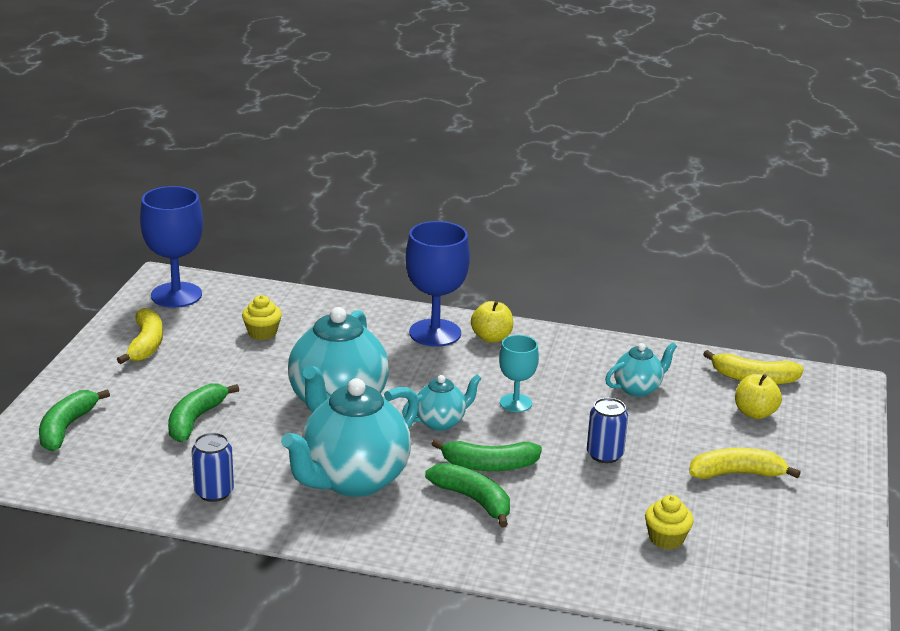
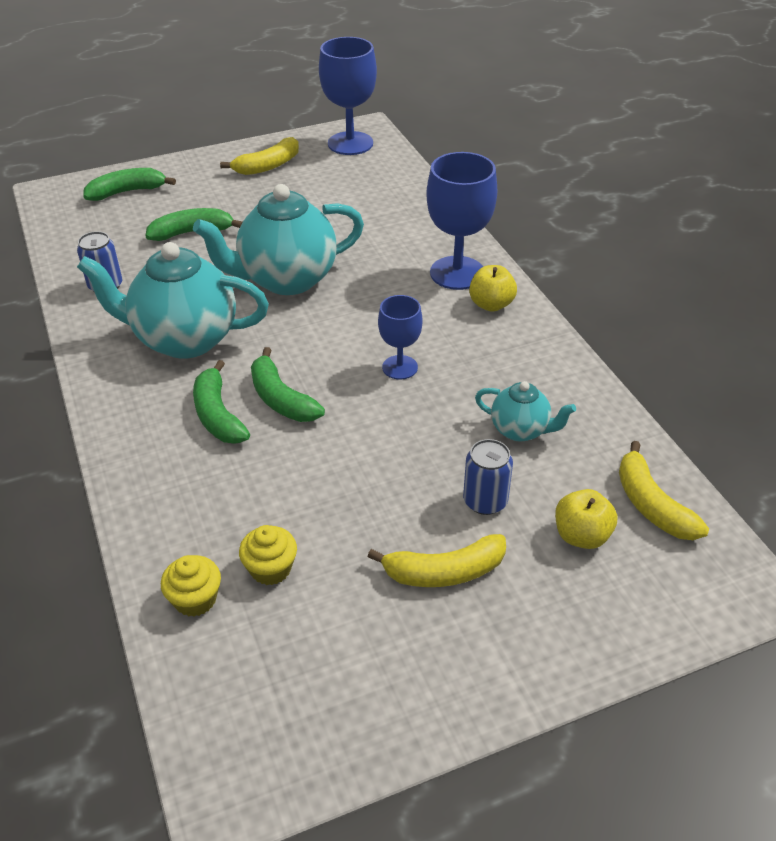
camera: 55 degrees right, 15 degrees up
yellow cupcake [242,295,282,340] -> yellow cupcake moved to [161,555,221,617]
turquoise teapot [402,374,482,431] -> none
green banana [425,463,510,527] -> green banana turned 150 degrees clockwise [193,360,250,444]
turquoise goblet [499,335,539,412] -> blue goblet [378,295,423,380]
blue can [587,398,628,463] -> blue can moved to [463,439,513,515]
yellow banana [690,448,801,479] -> yellow banana turned 120 degrees clockwise [368,534,506,587]

